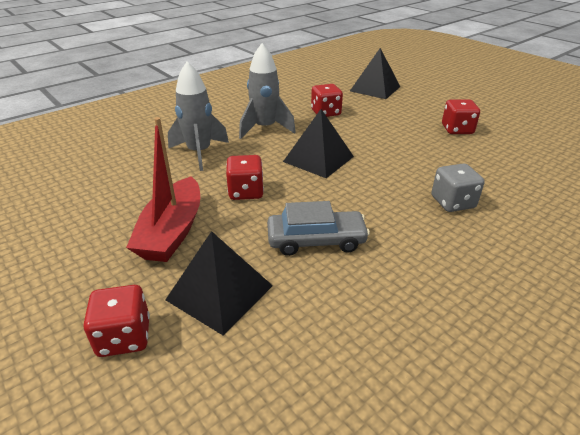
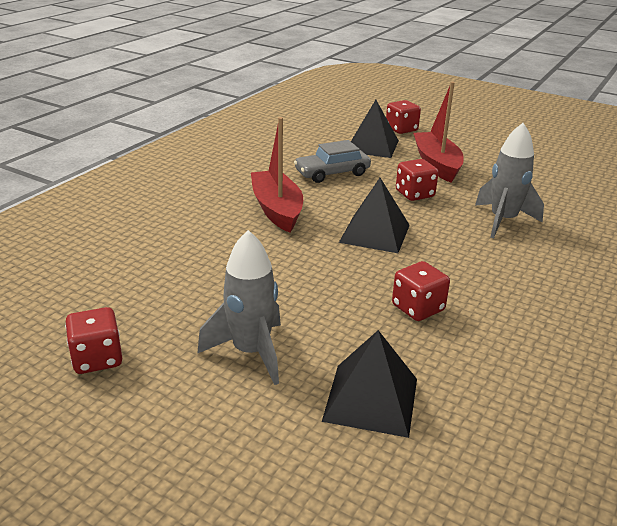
camera: 160 degrees right, 5 degrees down
grey rocket [239,43,296,139] -> grey rocket moved to [197,230,281,385]
grey dice [431,163,485,212] -> none
red dice [442,99,480,134] -> red dice moved to [65,307,122,374]
none -> red boat [251,117,303,232]

